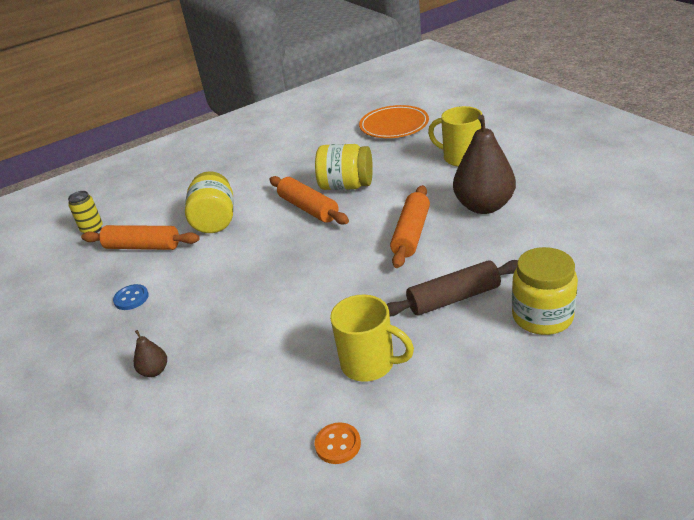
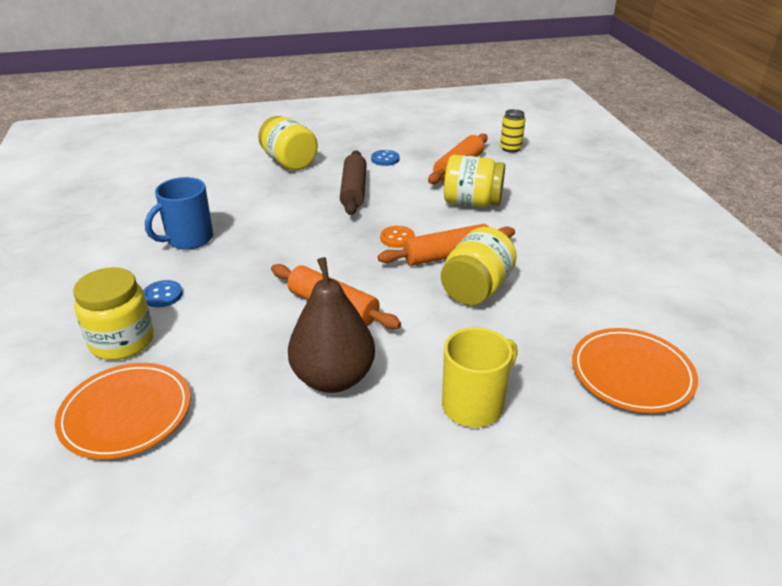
camera: 105 degrees right, 0 degrees up
brown pear [134,330,167,377] -> yellow jar [258,116,318,171]
orange button [315,422,361,464] -> orange button moved to [380,226,415,248]
yellow mug [330,294,414,382] -> blue mug [145,177,213,250]
brown rolling pin [386,260,518,317] -> brown rolling pin moved to [340,150,367,215]
none -> orange plate [55,363,191,459]
none -> blue button [143,280,183,307]

